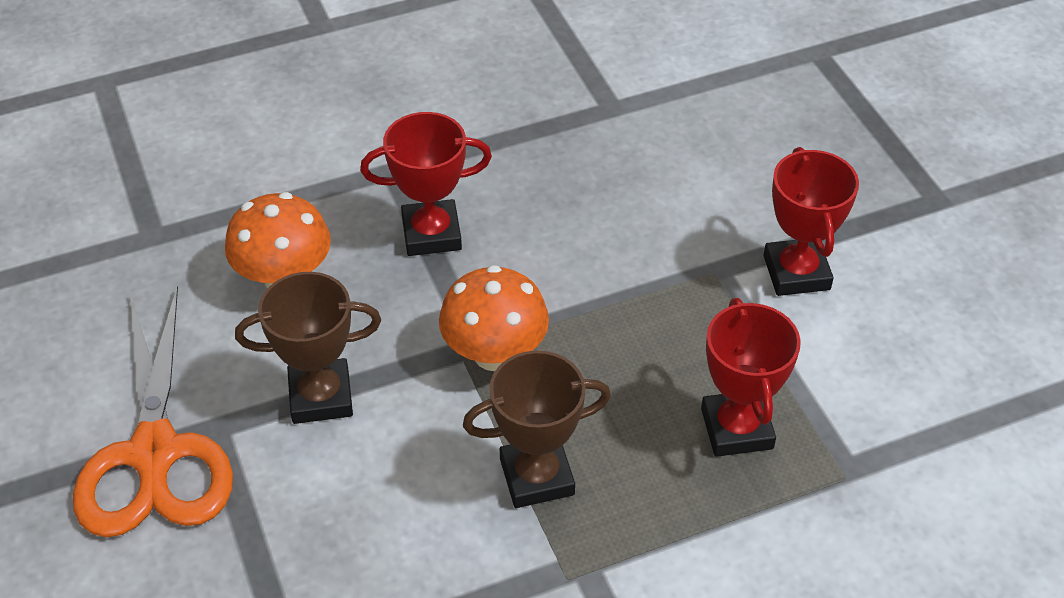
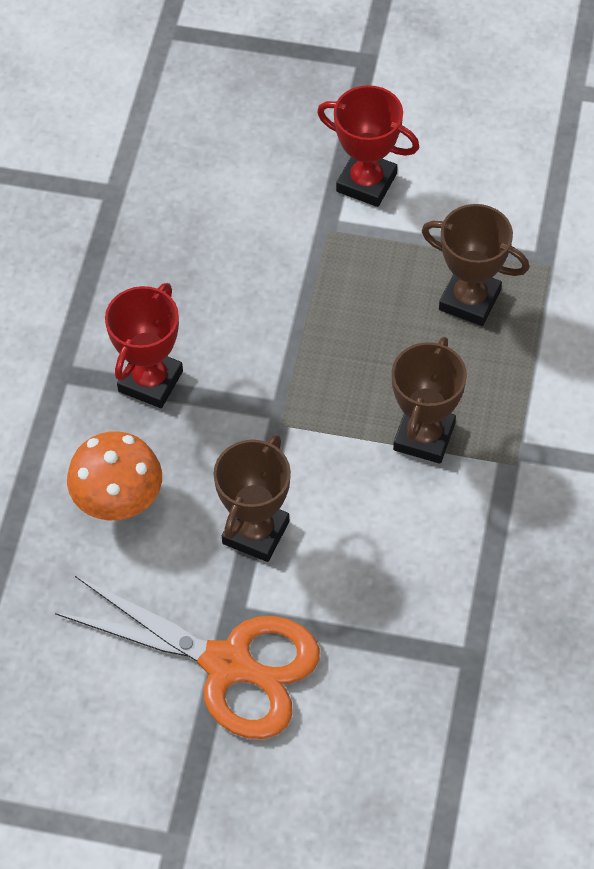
camera: 55 degrees left, 10 degrees up
orange mushroom [439,265,549,371] -> none
red trophy [701,298,801,457] -> brown trophy [422,204,529,326]

